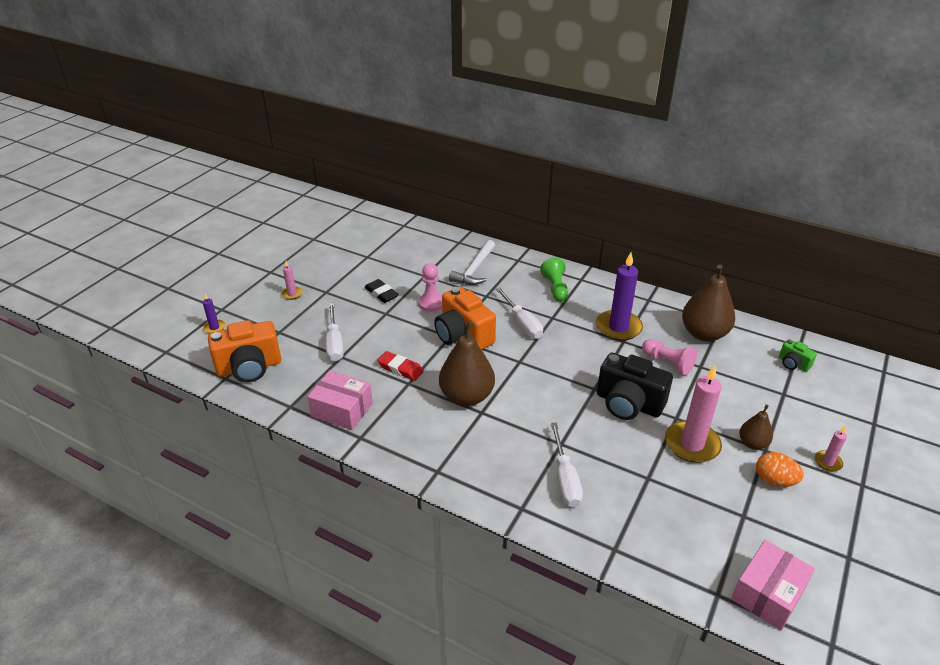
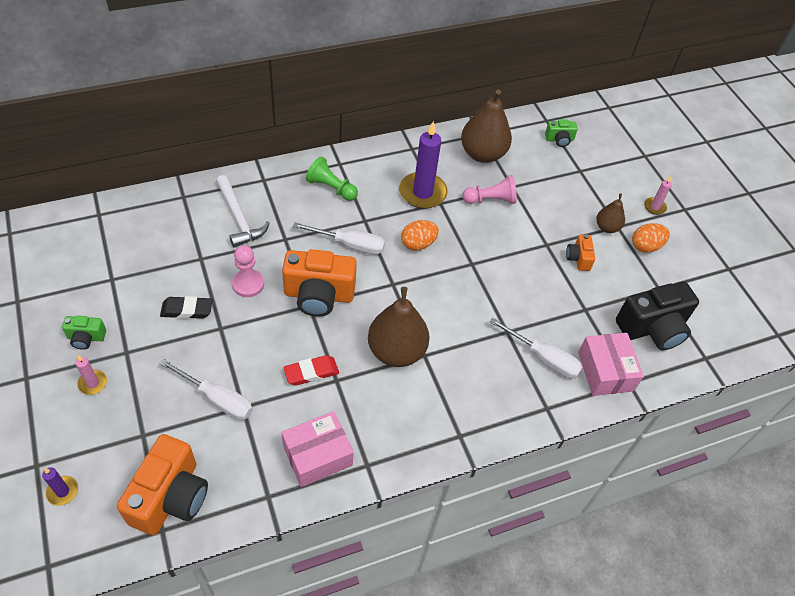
camera: 55 degrees left, 15 degrees up
black camera [597,353,673,420] -> black camera moved to [616,282,699,350]
pink candle [665,364,722,463] -> orange camera [566,234,595,271]
pink box [731,540,815,630] -> pink box moved to [578,333,644,396]
none -> green camera [62,316,106,350]
none -> orange egg [401,220,439,251]

